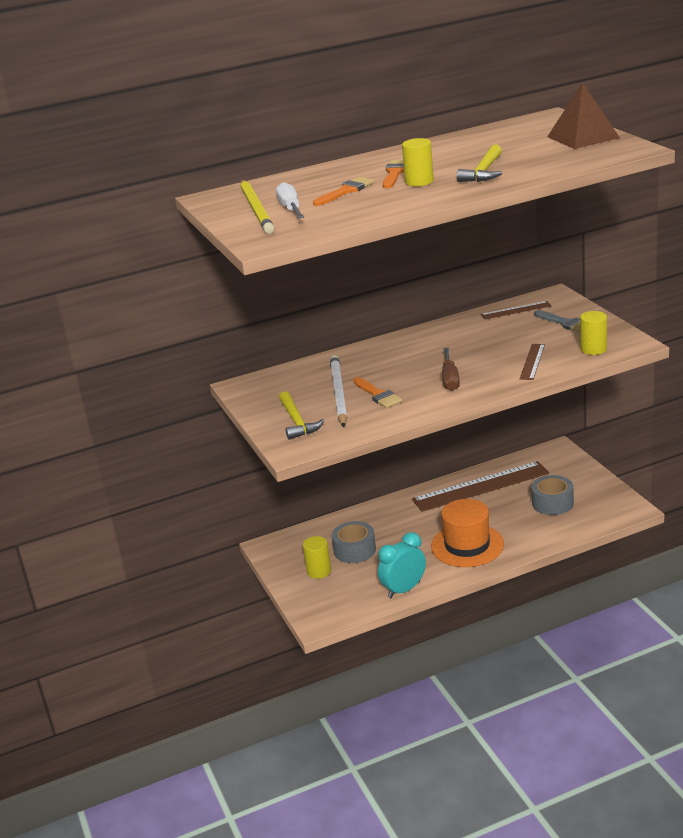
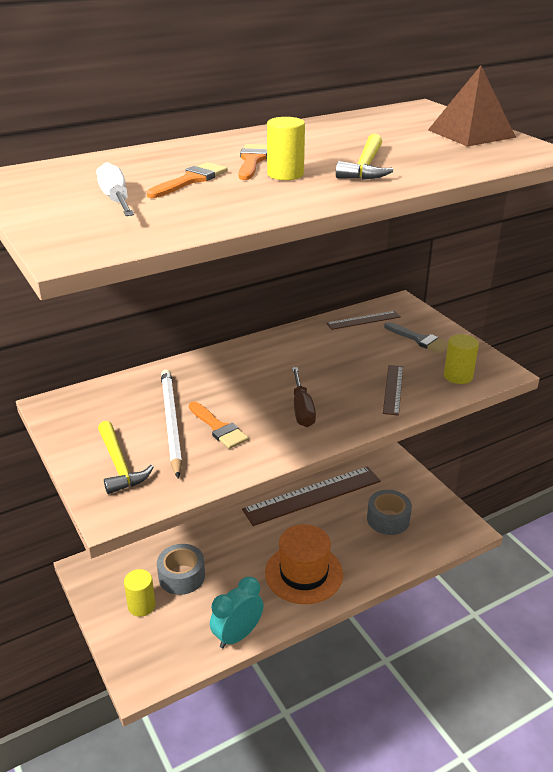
camera: 10 degrees left, 5 degrees up
yellow pencil [240,180,274,234] -> none

